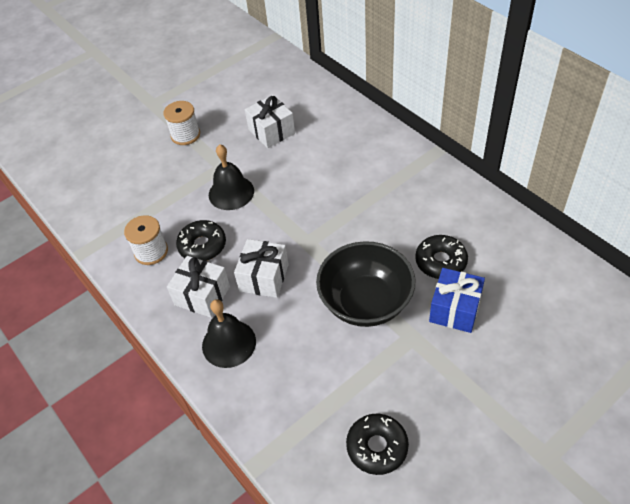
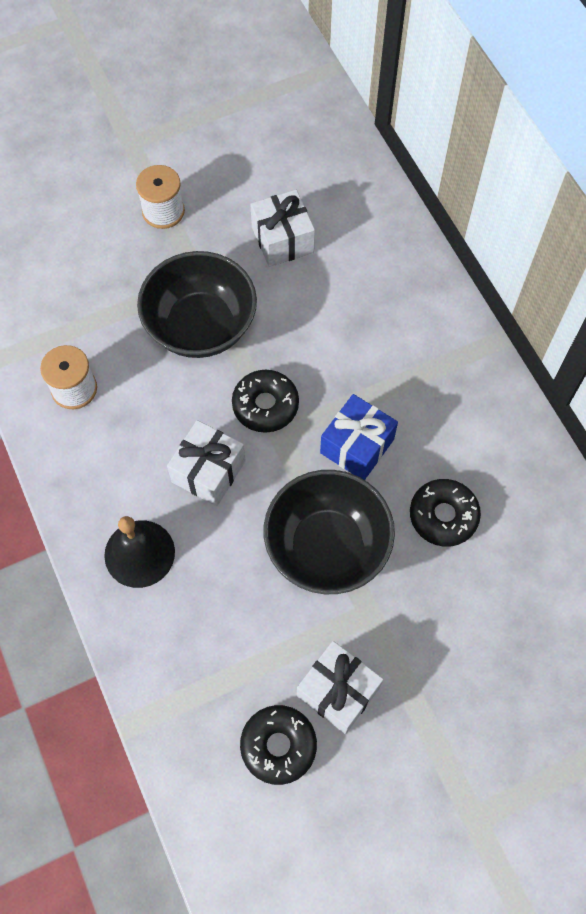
camera: 10 degrees right, 15 degrees up
white gift [167,256,230,318] -> white gift moved to [297,641,383,734]
black donut [176,220,226,261] -> black donut moved to [232,370,299,433]
black bell [209,144,254,210] -> black bowl [137,251,257,358]
blue gift [429,268,485,333] -> blue gift moved to [320,394,398,480]

